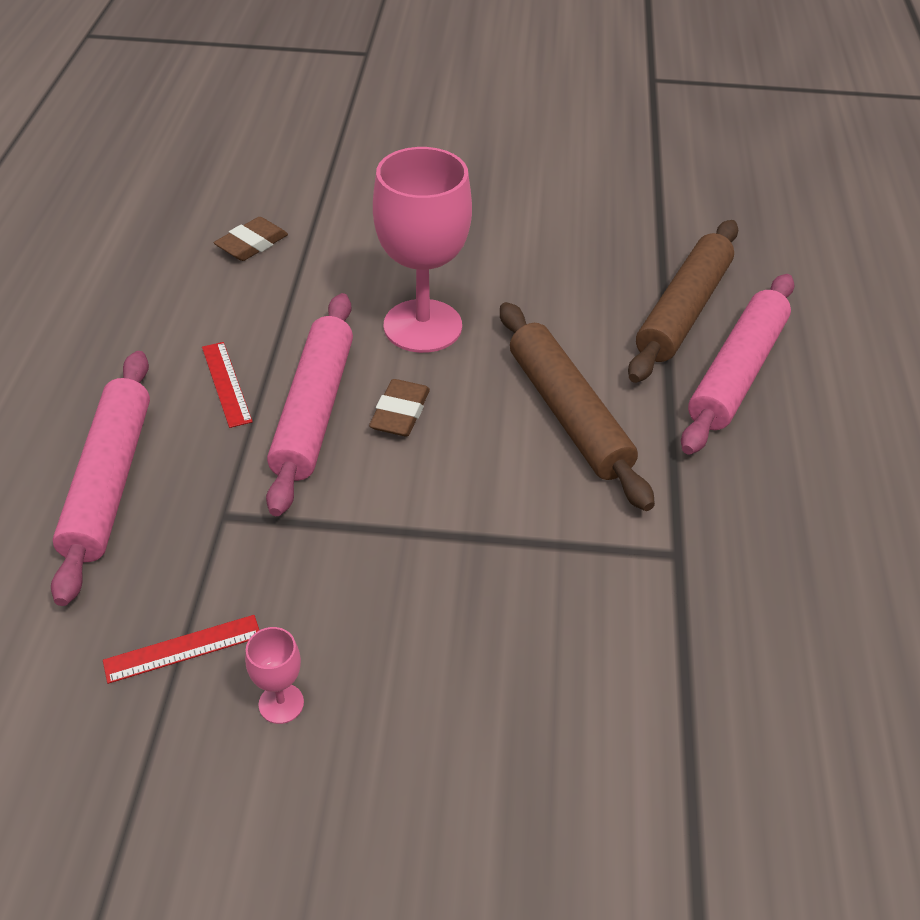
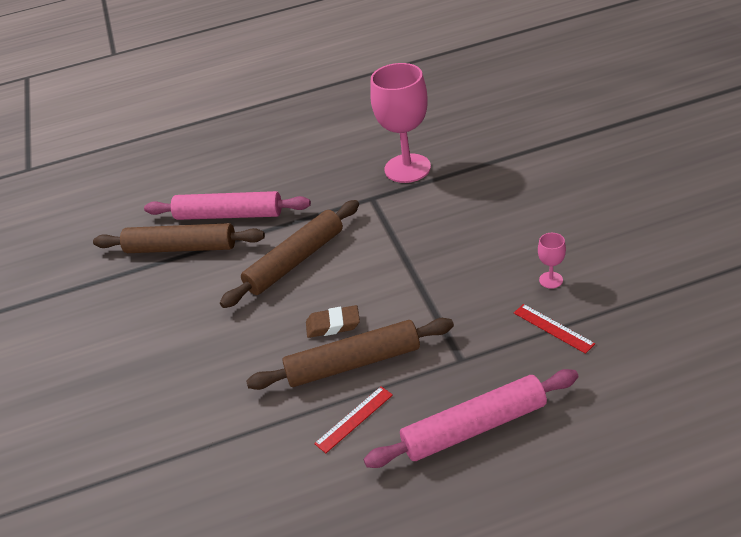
camera: 105 degrees left, 5 degrees down
brown eraser [214,217,288,261] -> none
pink rolling pin [266,293,353,516] -> brown rolling pin [246,318,454,390]
pink goblet [373,147,472,353] -> pink goblet moved to [370,63,431,183]

